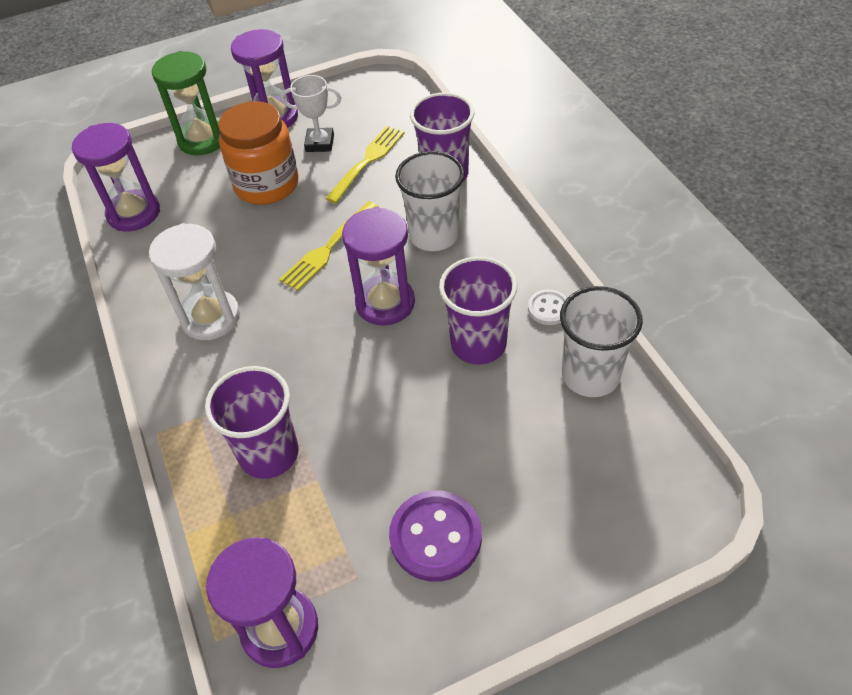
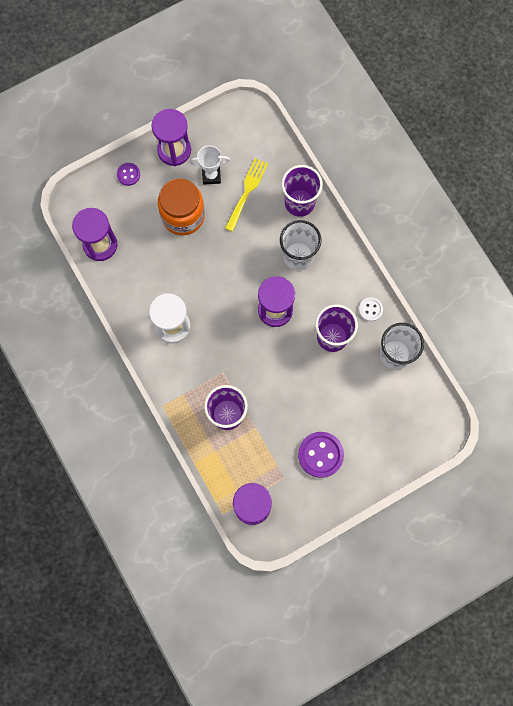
camera: 10 degrees left, 25 degrees up
green hourglass [152,51,220,155] -> purple button [117,163,140,186]
yellow fork [279,201,378,291] -> none

